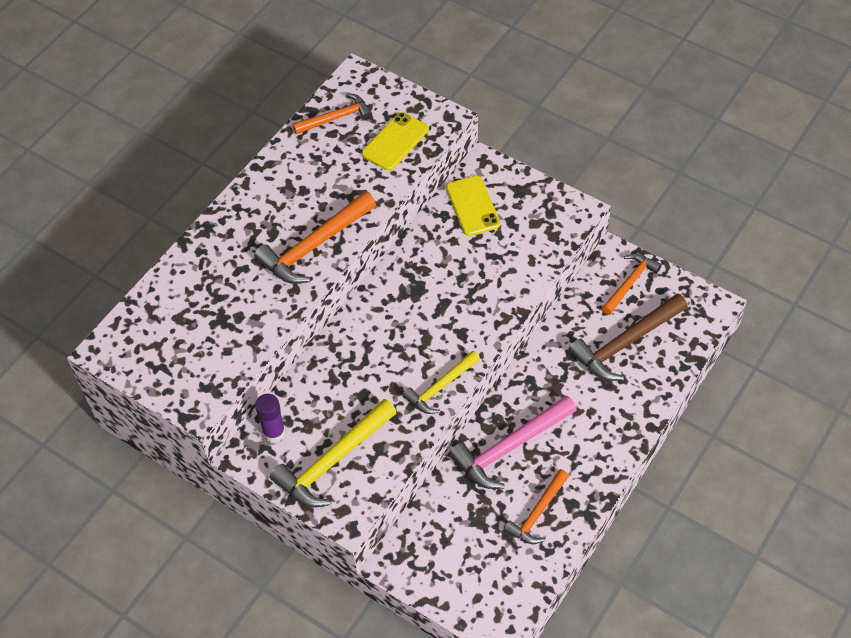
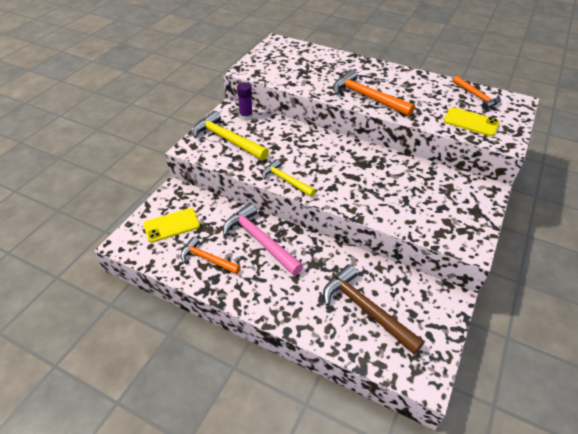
camera: 80 degrees right, 10 degrees down
yellow phone [446,176,500,236] -> yellow phone moved to [143,208,200,242]
orange hammer [602,253,662,315] -> none

